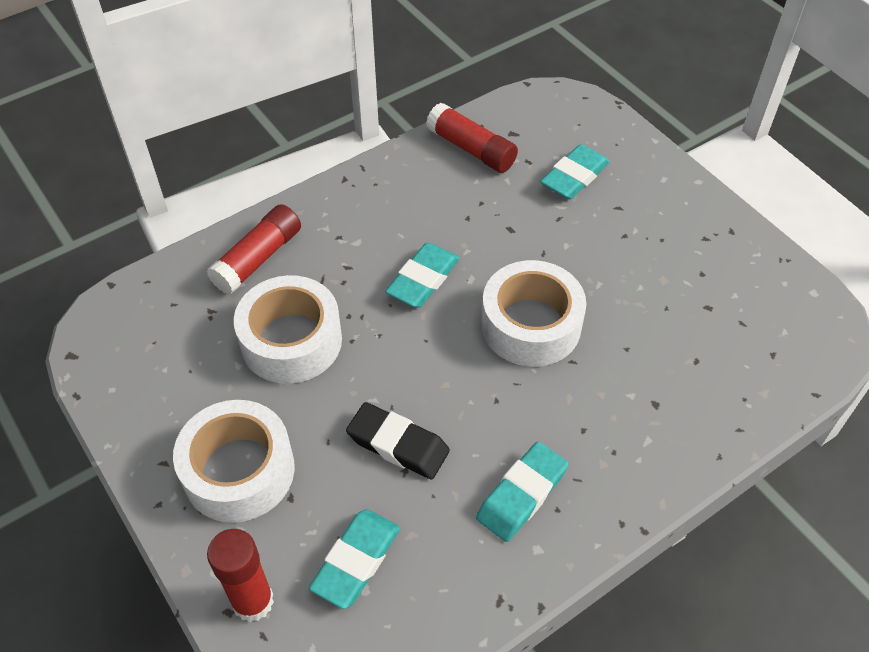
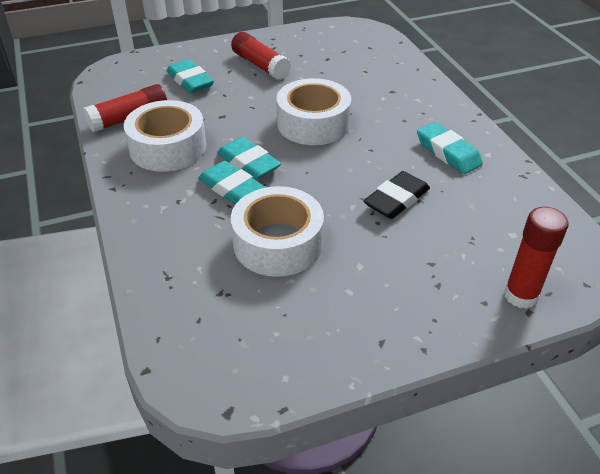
camera: 75 degrees left, 10 degrees down
white tape [173,400,295,523] -> white tape moved to [124,100,206,172]
red glue stick [207,204,301,295] -> red glue stick moved to [231,32,291,80]
turquoise eraser [309,509,400,609] -> turquoise eraser moved to [199,161,266,204]

